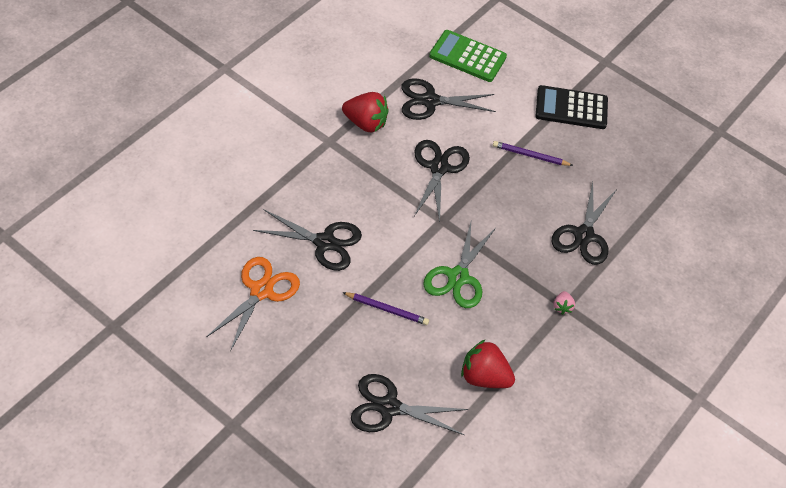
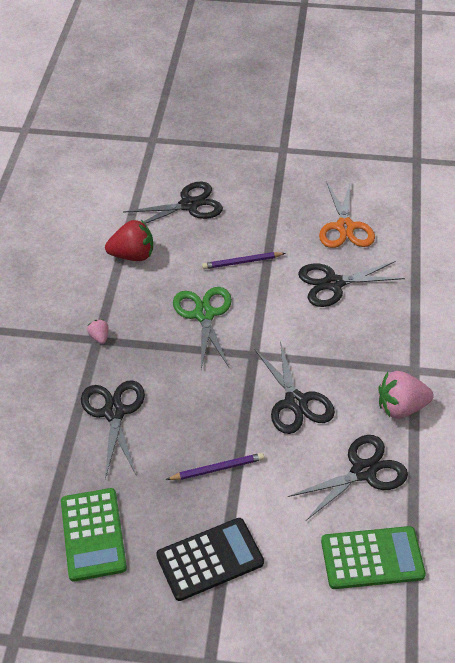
camera: 155 degrees right, 5 degrees down
red strawberry [342,92,389,132] -> pink strawberry [378,371,434,419]
none -> green calculator [61,488,127,582]

